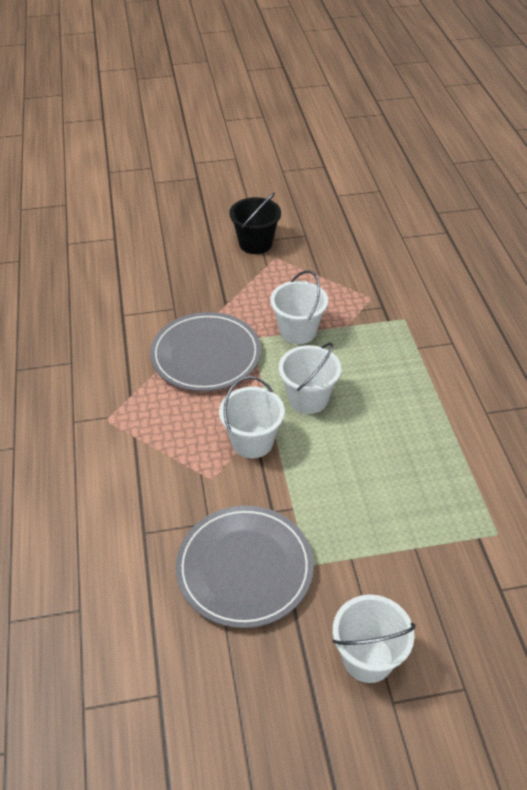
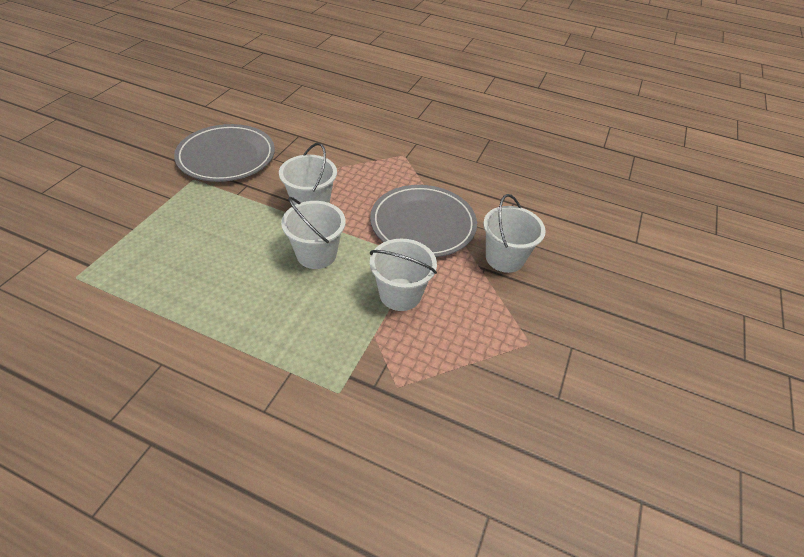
camera: 120 degrees right, 0 degrees up
black bucket [229,193,281,254] -> none
white bucket [333,595,416,683] -> white bucket moved to [483,194,546,273]

